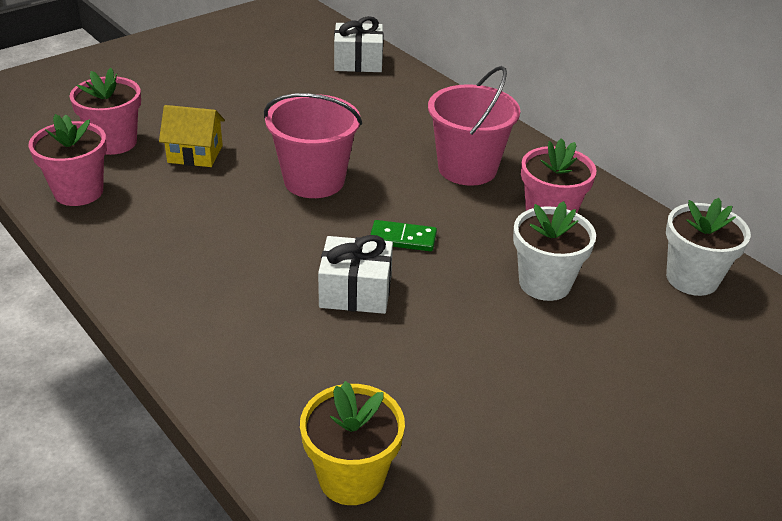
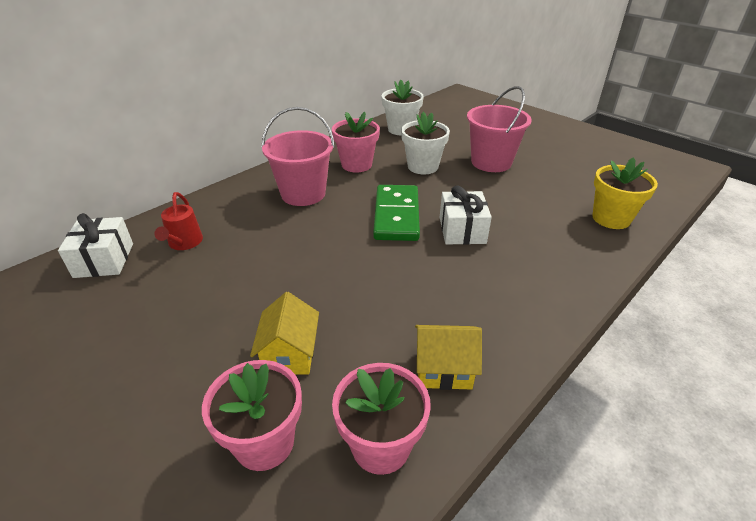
camera: 95 degrees left, 0 degrees up
pink bucket [264,93,362,198] -> pink bucket moved to [467,86,532,172]
green domino [370,220,437,251] -> green domino [373,185,420,241], size x1.87
none -> red watering can [154,192,203,250]
none -> yellow house [415,325,482,390]

